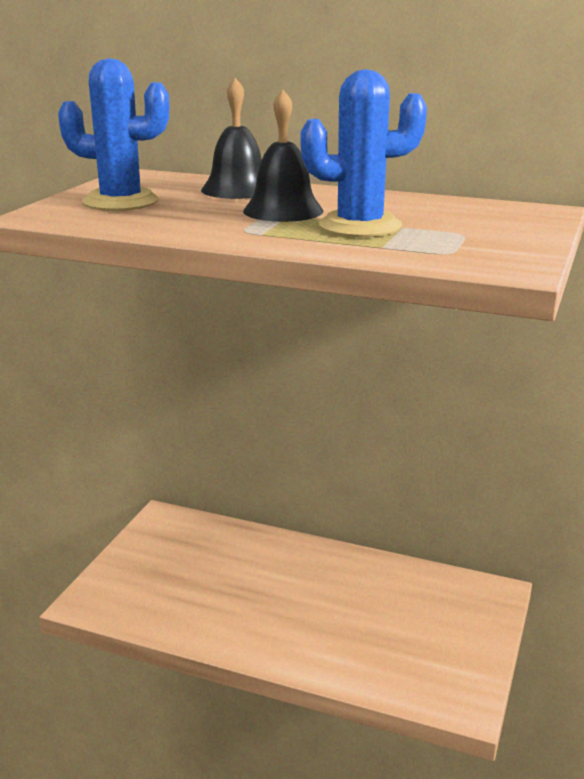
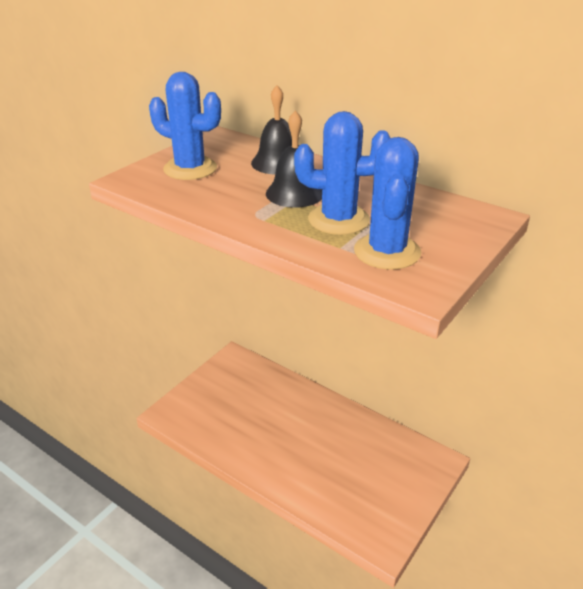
camera: 15 degrees right, 10 degrees up
none -> blue cactus [354,137,421,269]

